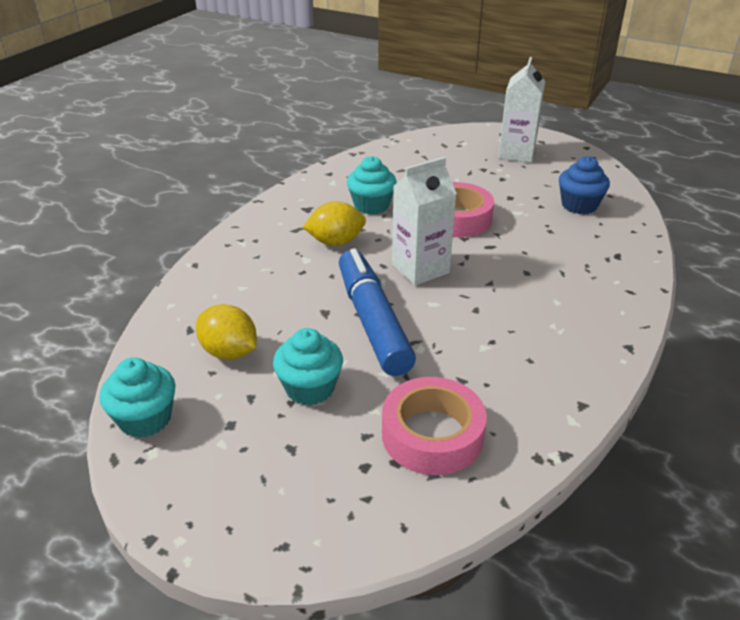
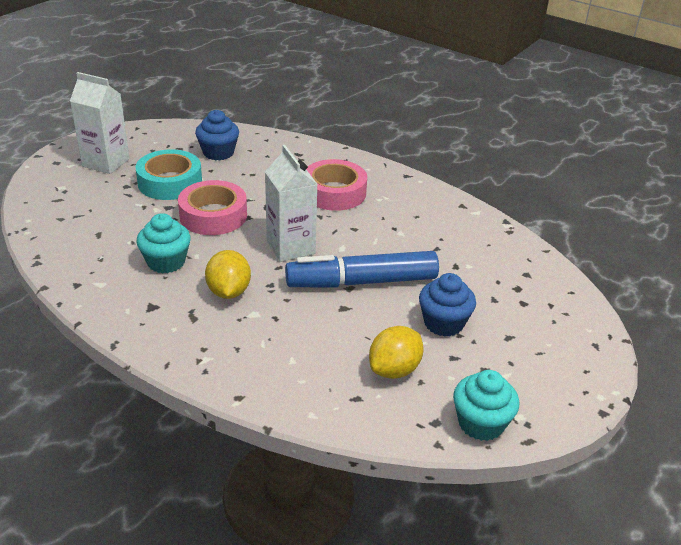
camera: 85 degrees left, 0 degrees up
turquoise cupcake [273,328,343,405] -> blue cupcake [419,273,476,337]
pink tape [382,377,487,475] -> pink tape moved to [306,159,367,211]
none -> turquoise tape [135,149,202,200]

